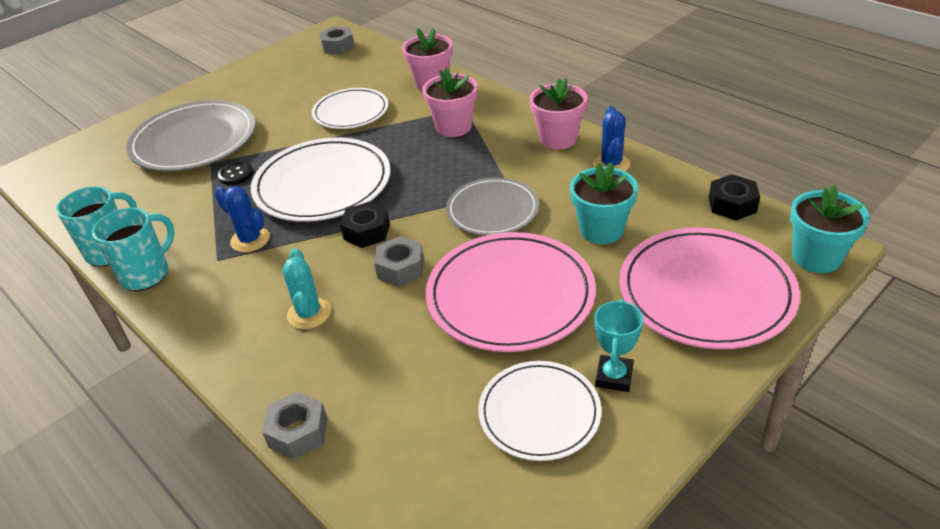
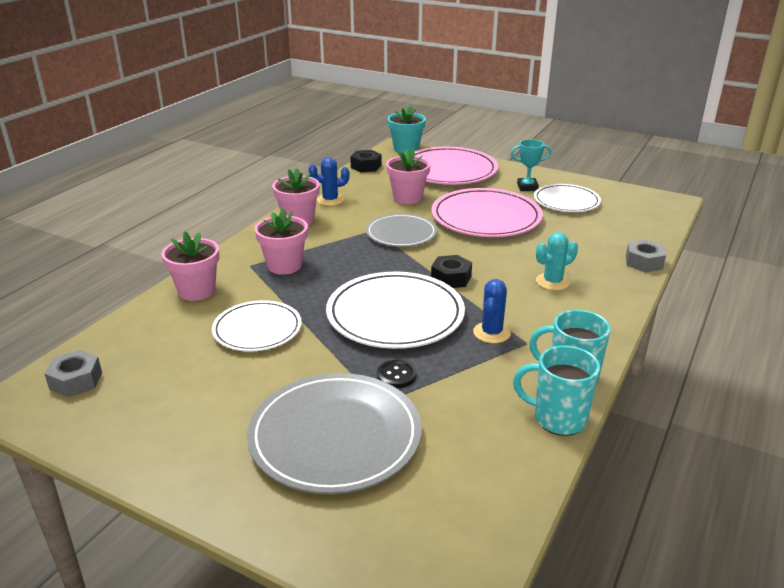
camera: 110 degrees left, 10 degrees down
grey nut [374,236,424,286] -> none
turquoise flower pot [570,162,638,244] -> pink flower pot [386,149,431,204]

